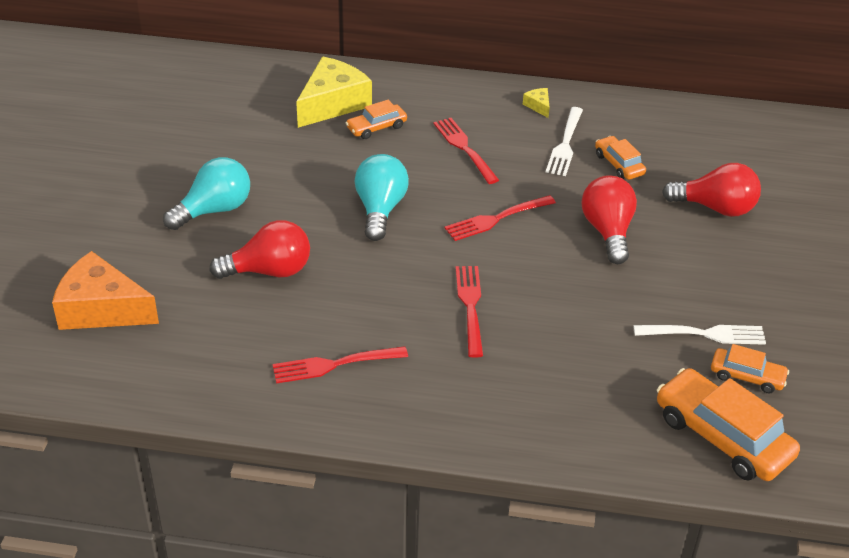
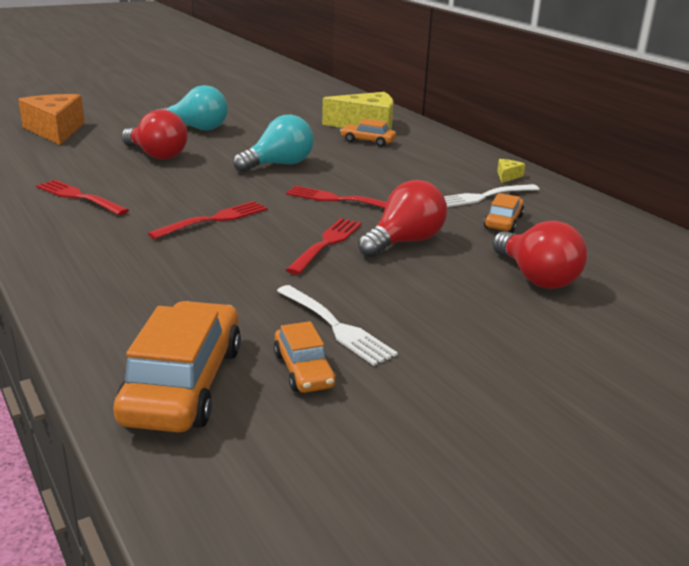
camera: 50 degrees right, 15 degrees down
red fork [433,118,499,184] -> red fork moved to [286,218,362,275]

